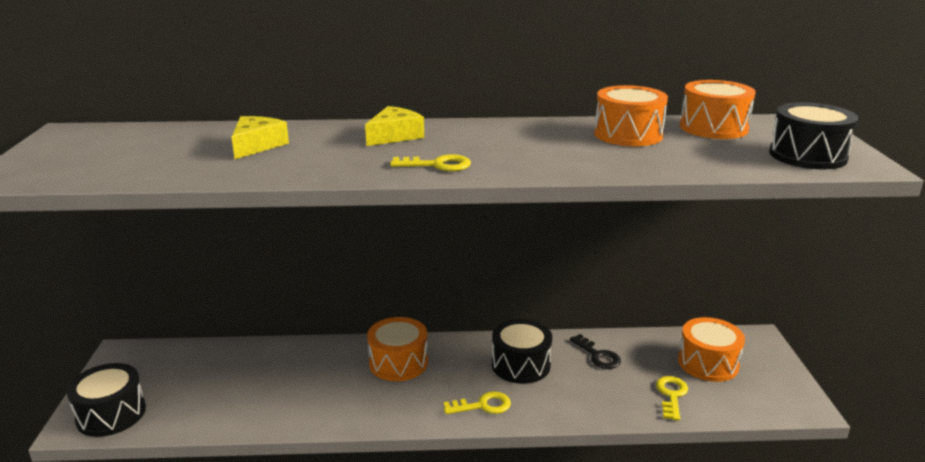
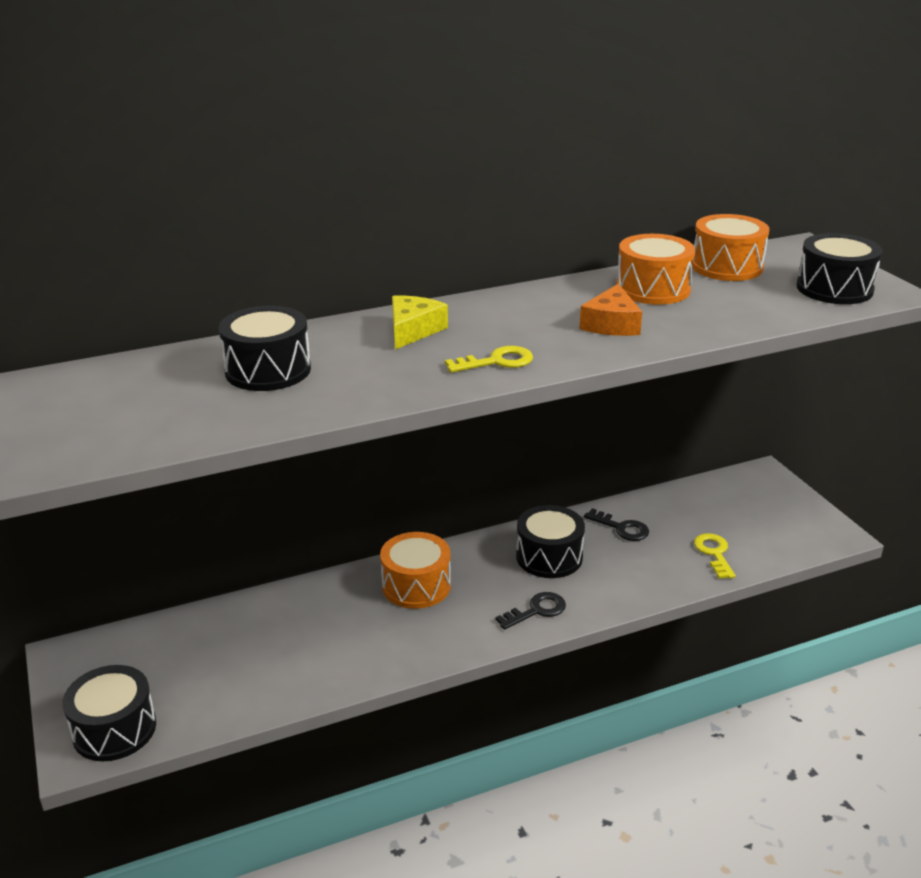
camera: 20 degrees left, 5 degrees up
yellow cheese [232,116,289,159] -> black drum [219,306,311,391]
yellow key [444,391,511,414] -> black key [495,592,566,630]
orange drum [678,317,745,382] -> none
none -> orange cheese [580,284,642,336]

